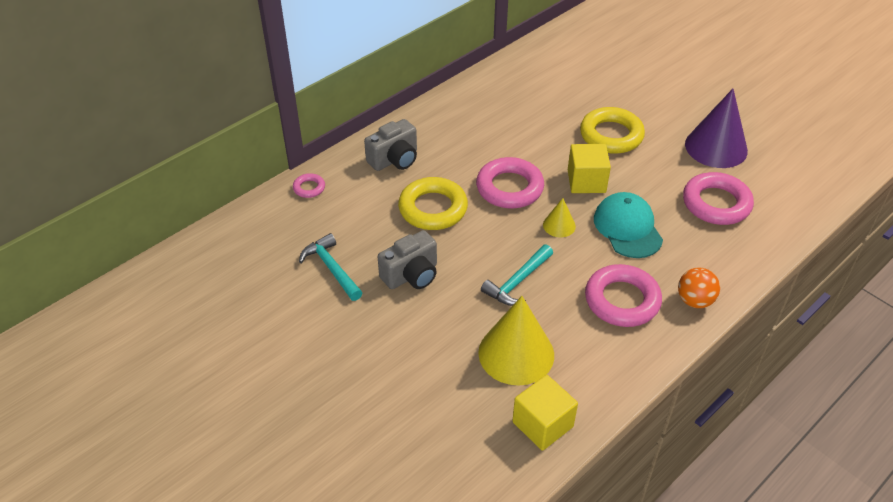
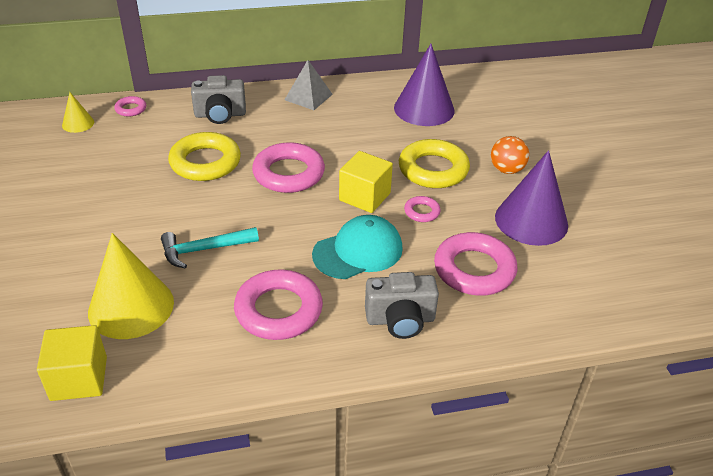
camera: 30 degrees right, 5 degrees down
turquoise hammer [299,233,362,301] -> none
grey camera [378,230,437,289] -> grey camera moved to [365,272,439,339]
yellow cone [543,198,576,237] -> yellow cone moved to [62,92,94,133]
turquoise cap [594,192,663,258] -> turquoise cap turned 45 degrees clockwise [312,215,403,279]
orange ball [678,268,720,308] -> orange ball moved to [491,136,529,174]
none -> grey pyramid [285,60,333,110]
none -> purple cone [394,44,455,126]
none -> pink ring [404,196,441,222]

